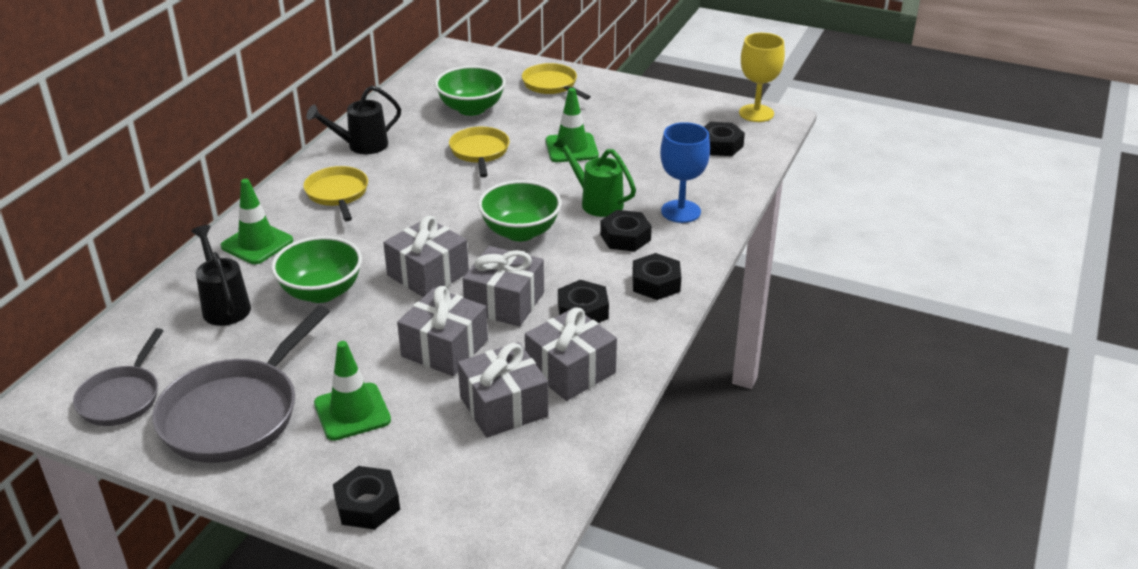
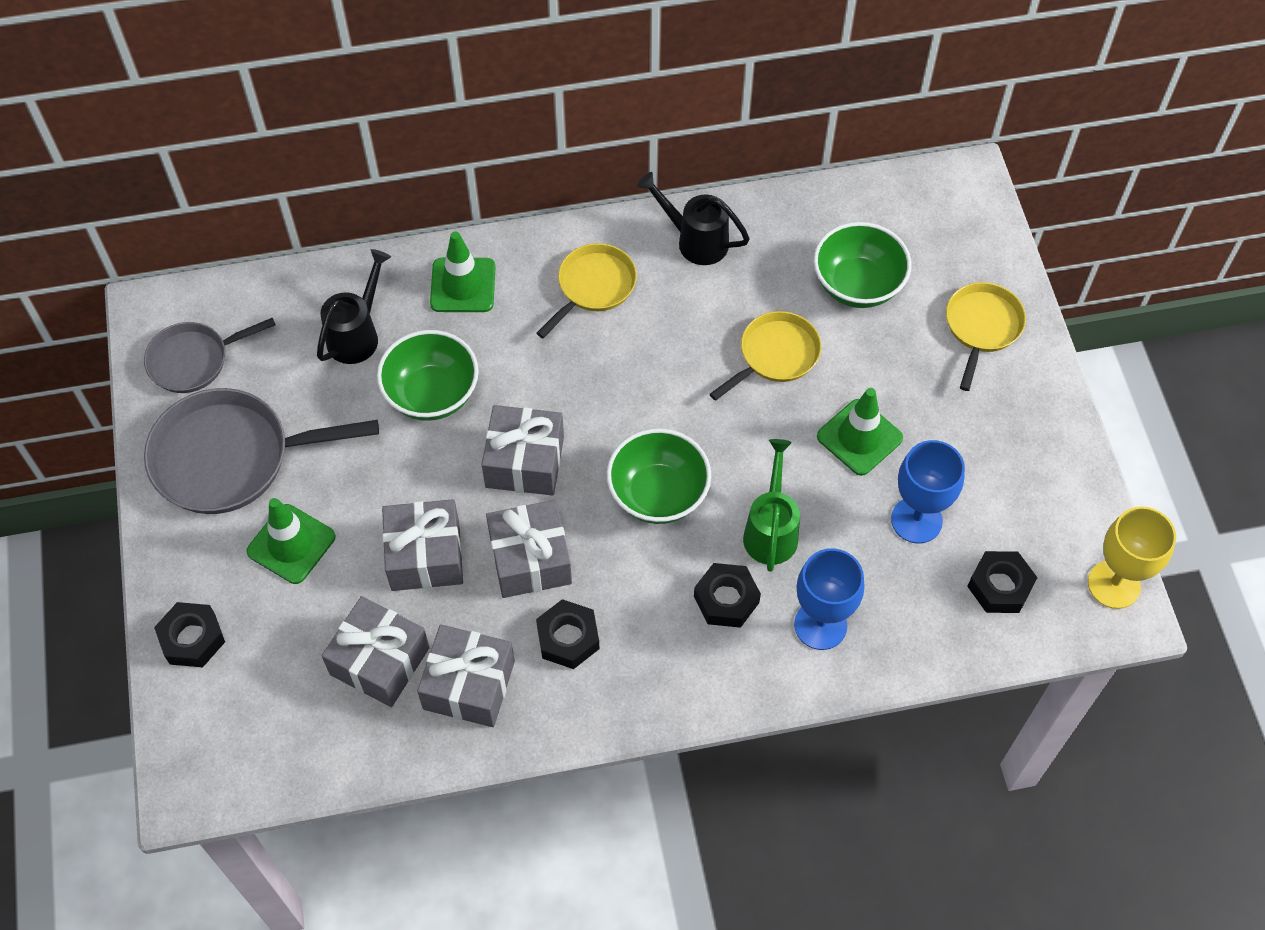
camera: 55 degrees right, 25 degrees up
black nut [632,253,681,300] -> none
none -> blue goblet [891,440,965,543]

